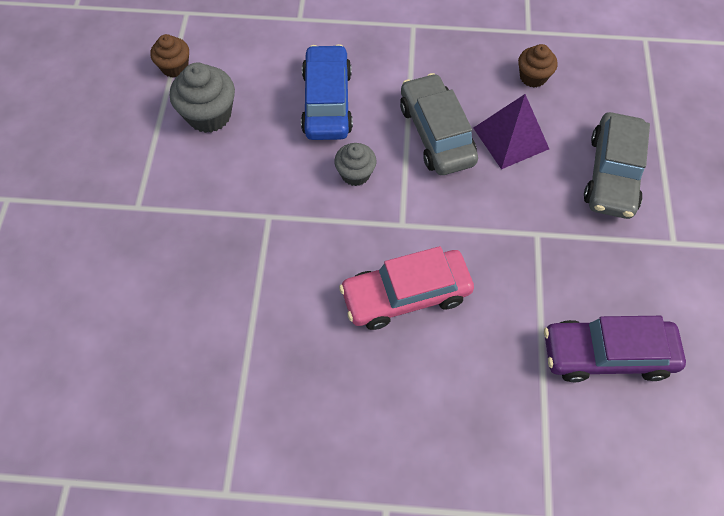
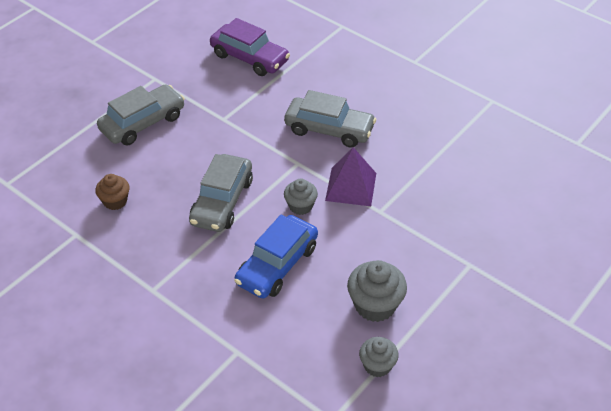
camera: 145 degrees left, 15 degrees down
brown cupcake [151,34,189,78] -> grey cupcake [359,337,399,377]
pink car [339,246,474,330] -> grey car [284,90,376,148]
purple pyramid [473,94,549,169] -> purple pyramid moved to [325,147,376,206]

